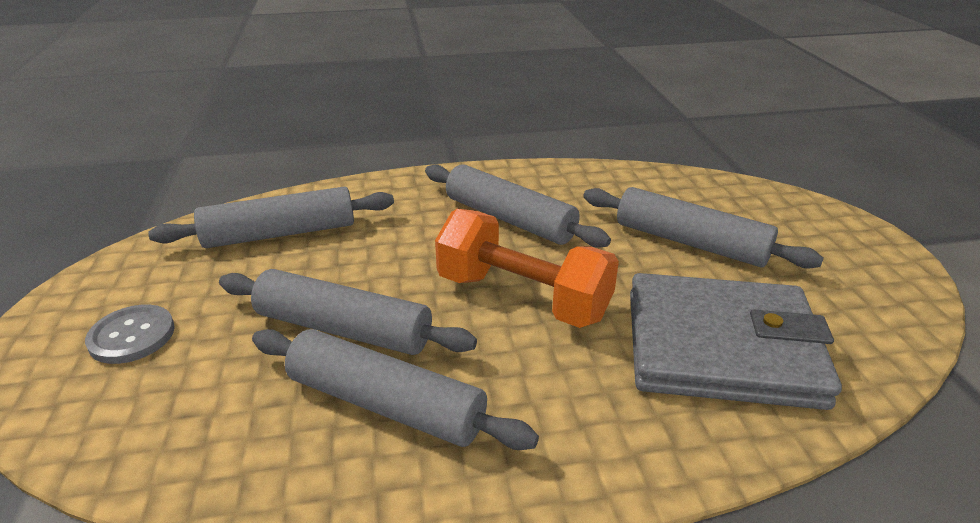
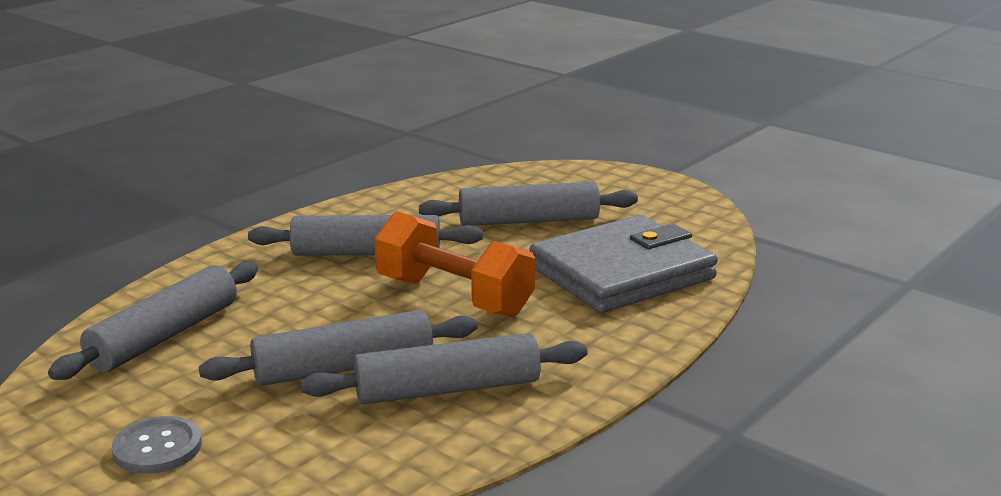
camera: 40 degrees left, 10 degrees down
orange dumbbell [435,209,619,328] -> orange dumbbell turned 45 degrees clockwise [374,211,535,317]

